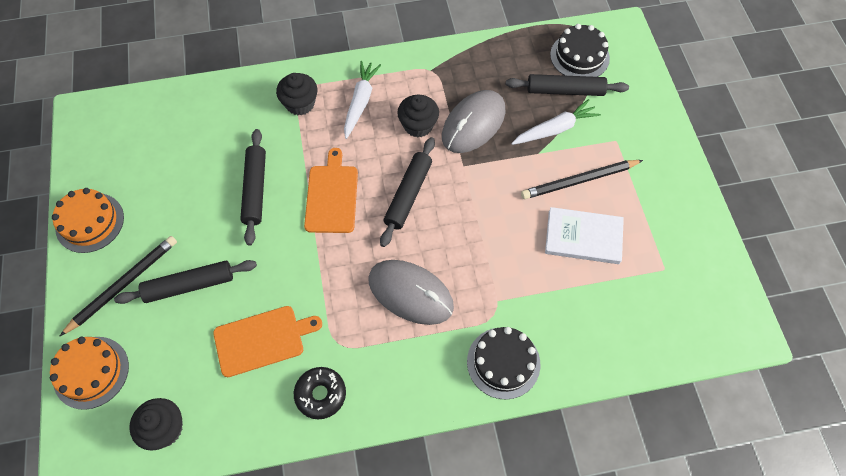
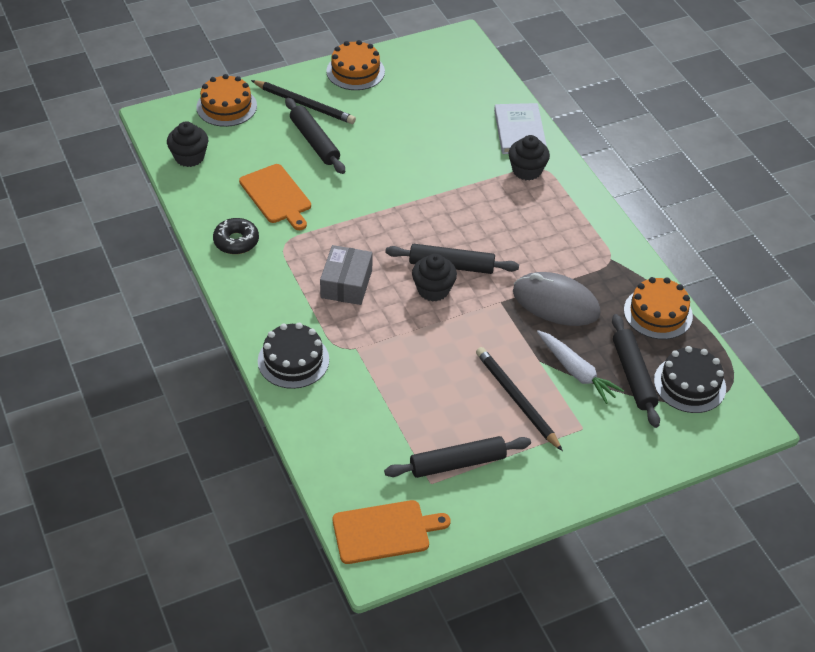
camera: 75 degrees right, 15 degrees down
black rolling pin [240,129,266,245] -> black rolling pin moved to [384,436,531,478]
orange cutting board [304,148,358,233] -> orange cutting board moved to [333,500,451,564]
white carrot [344,61,381,139] -> none
grey mouse [368,260,454,325] -> grey box [320,245,373,305]
black cupcake [397,95,439,138] -> black cupcake moved to [412,254,457,302]
white book [545,207,624,264] -> white book moved to [494,103,547,154]
none -> orange cake [624,277,693,340]

